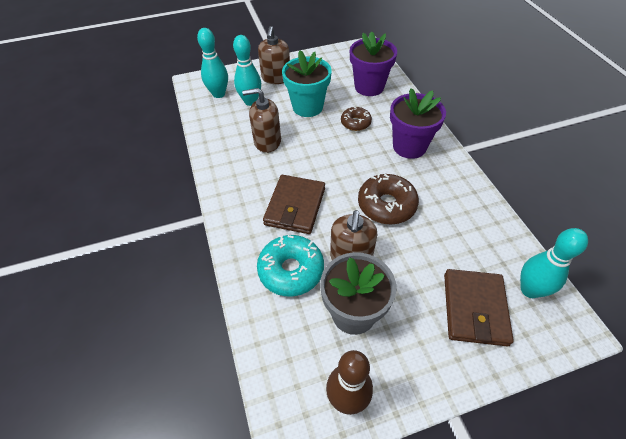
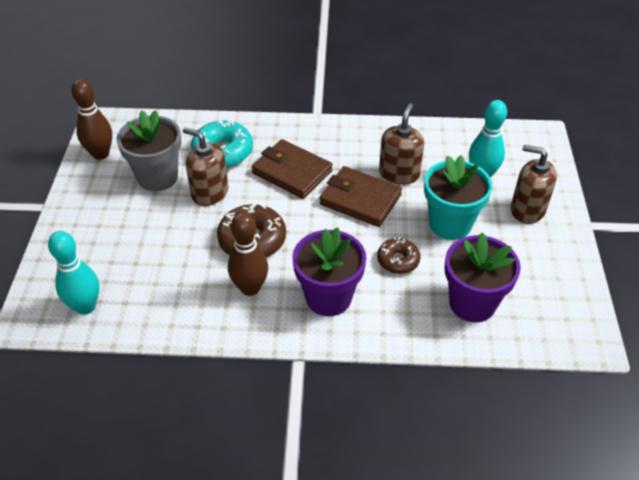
camera: 110 degrees right, 5 degrees down
turquoise bowling pin [197,28,228,98] -> none
brown wallet [444,269,514,346] -> brown wallet moved to [320,166,402,227]
none -> brown bowling pin [228,212,268,296]

